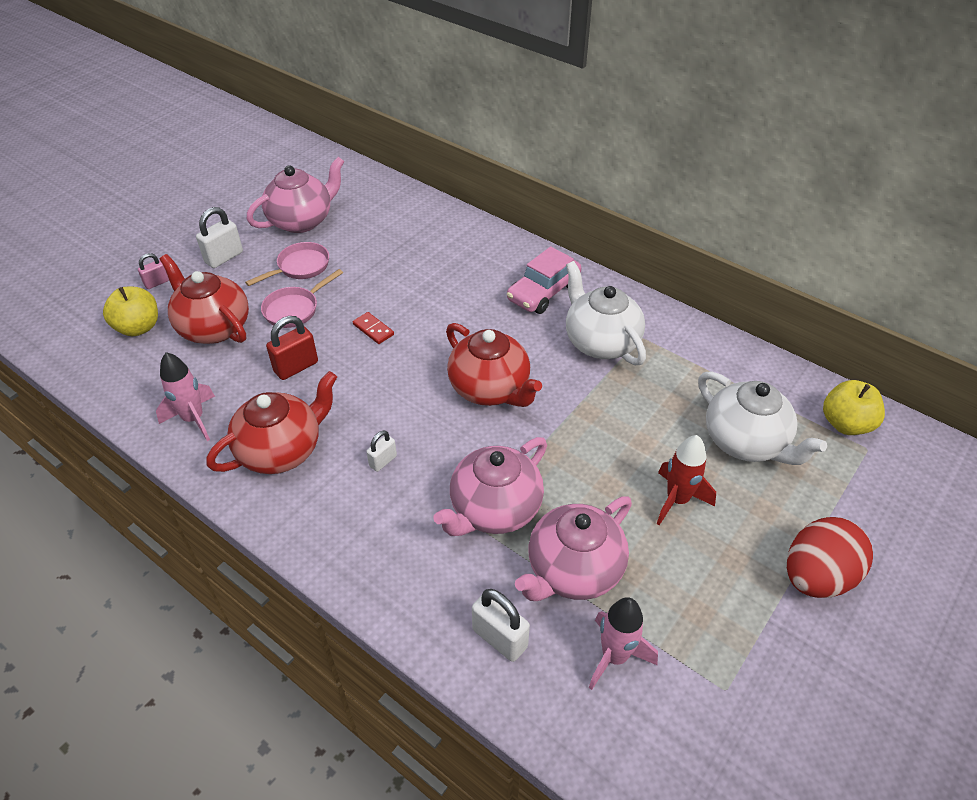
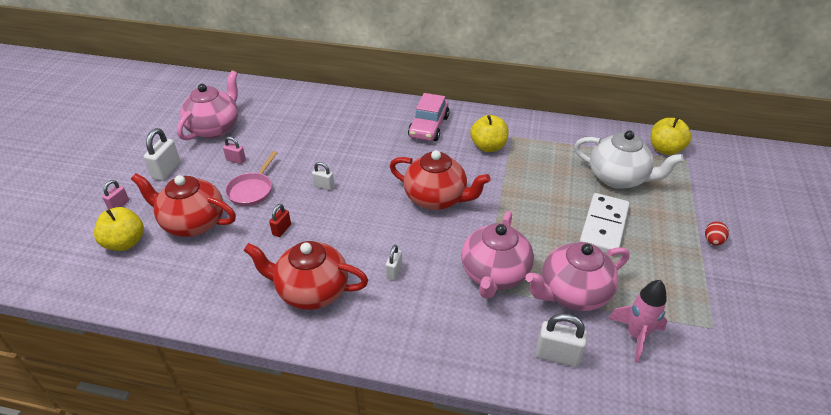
camera: 25 degrees left, 5 degrees down
pink rocket [156,352,215,441] -> none
red teapot [206,371,337,474] -> red teapot turned 105 degrees counterclockwise [243,241,368,310]
pink pan [245,242,329,286] -> pink padlock [223,136,246,164]
red padlock [266,316,318,380] -> red padlock [269,204,291,237], size x0.60
red domino [353,312,394,344] -> white padlock [312,162,334,190]
pink teapot [515,496,632,601] -> pink teapot turned 45 degrees clockwise [526,242,629,311]
white teapot [566,261,646,365] -> yellow apple [470,115,509,152]
red rocket [657,435,716,525] -> white domino [579,193,630,256]
red egg [787,517,873,598] -> red egg [705,221,729,246], size x0.44

